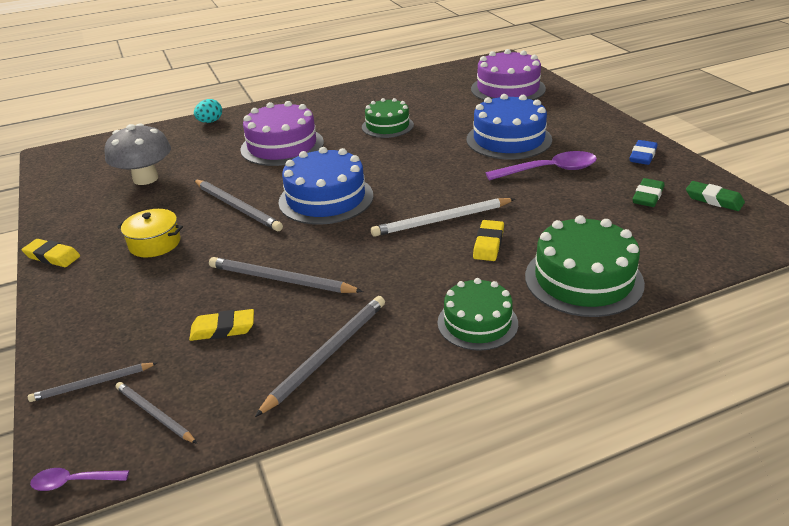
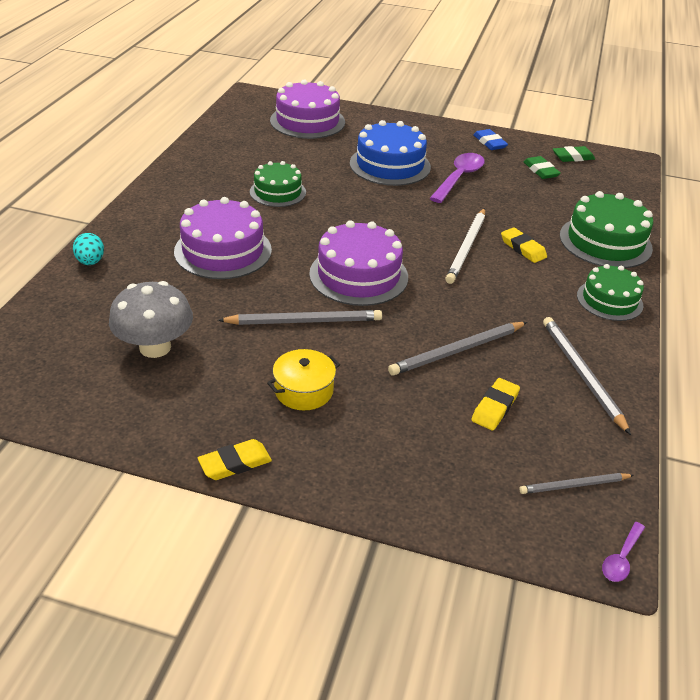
camera: 55 degrees left, 5 degrees up
grey pencil [28,363,157,402] -> none
blue cake [278,147,374,225] -> purple cake [309,220,408,306]

